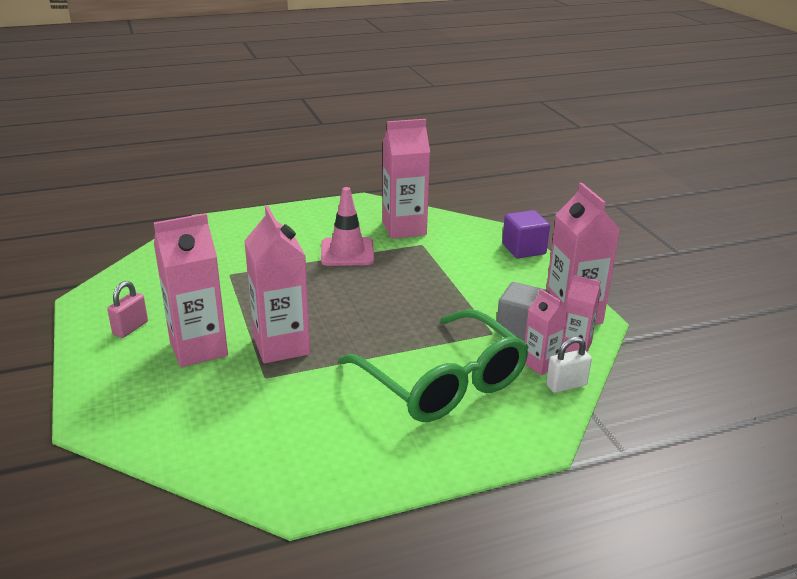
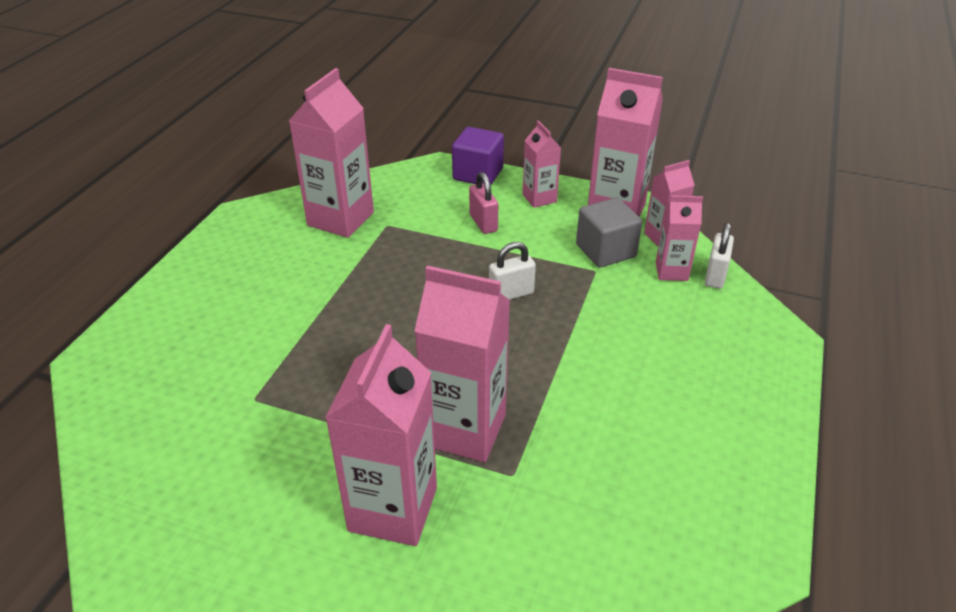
camera: 50 degrees left, 10 degrees up
pink padlock [107,281,148,338] -> pink padlock moved to [469,172,498,234]
pink traffic cone [321,187,374,266] -> none
green glasses [338,309,529,422] -> none
none -> white padlock [489,242,536,300]
none -> pink carton [523,121,561,208]

